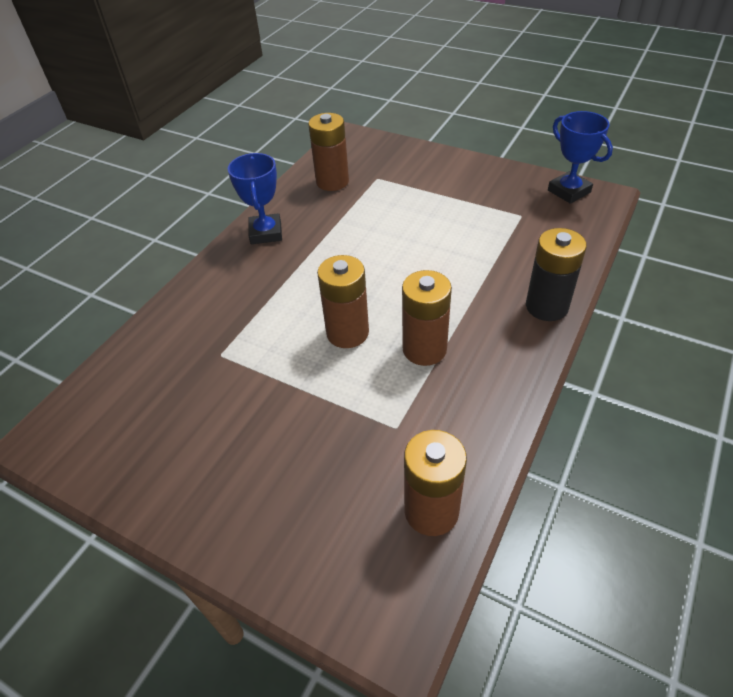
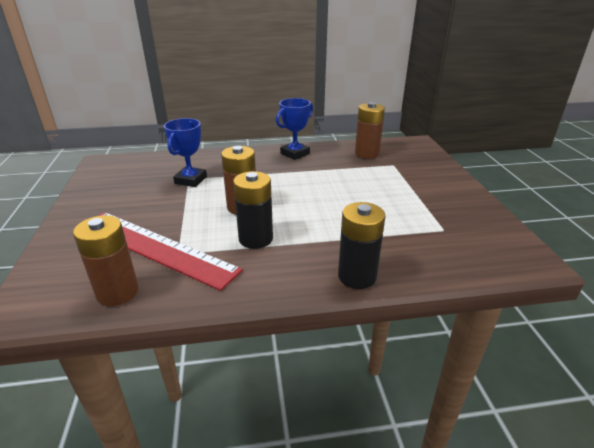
camera: 50 degrees right, 15 degrees down
brown battery [402,270,452,366] -> black battery [233,171,273,249]
blue trophy [548,111,613,204] -> blue trophy moved to [164,118,207,187]
none -> red ruler [98,212,243,291]

